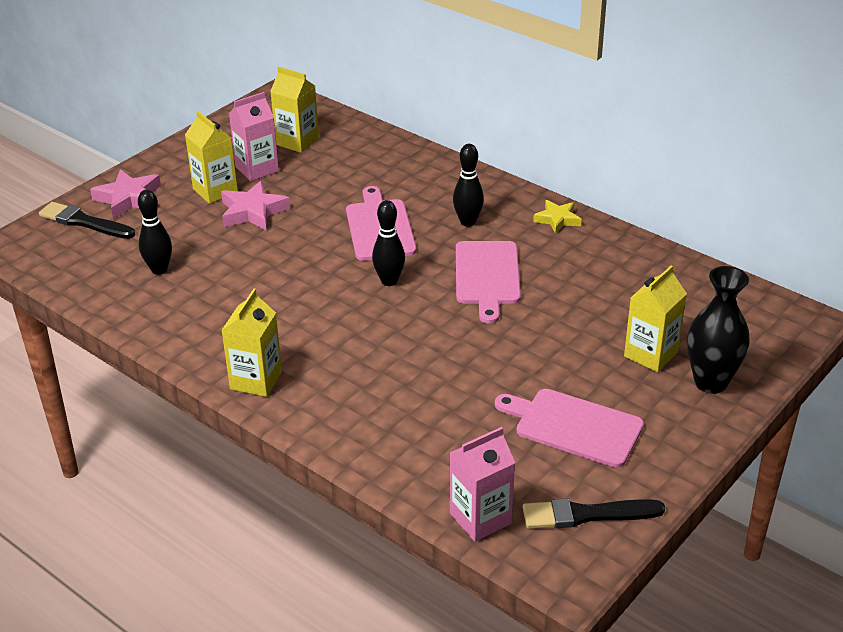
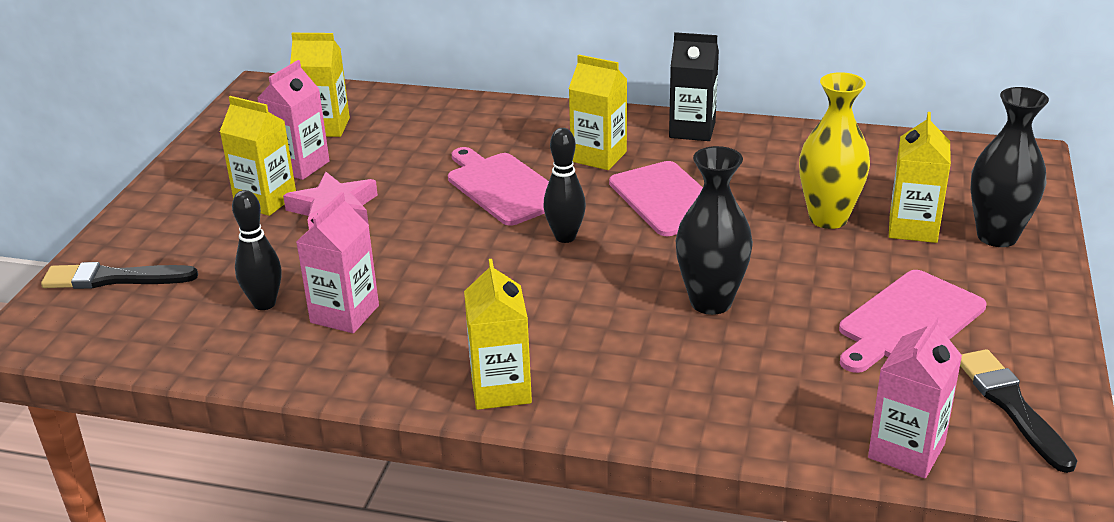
camera: 25 degrees left, 5 degrees down
pink star [90,169,161,219] -> none
black bowling pin [453,144,484,227] -> yellow carton [569,55,627,170]
pink cutting board [495,389,644,468] -> pink cutting board turned 45 degrees counterclockwise [839,270,987,373]
black brush [523,498,665,529] -> black brush turned 105 degrees clockwise [960,349,1077,473]
yellow star [533,200,581,234] -> black carton [669,32,719,141]
none -> pink carton [296,192,379,333]
none -> black vase [676,146,753,315]
none -> yellow vase [799,72,870,229]

